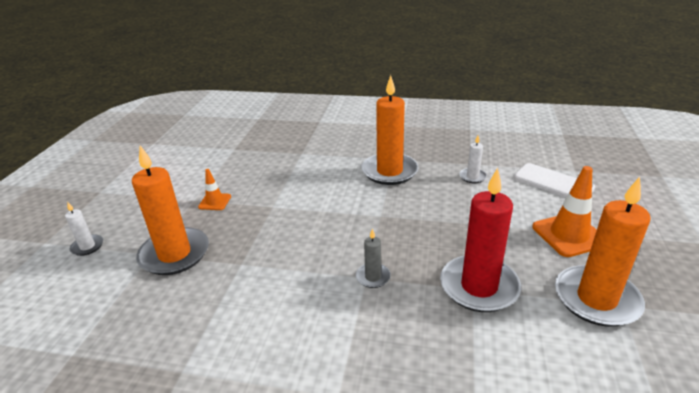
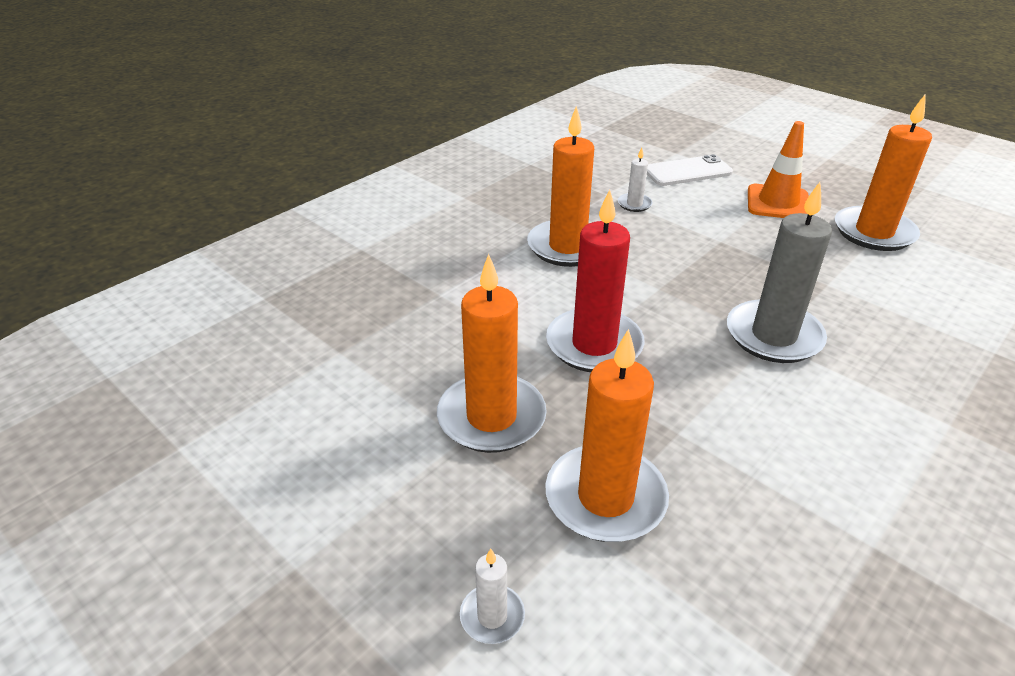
camera: 60 degrees left, 5 degrees up
orange traffic cone [198,169,231,210] -> orange candle [437,254,547,453]
grey candle [356,229,391,288] -> grey candle [727,182,832,363], size x2.16
red candle [440,168,521,312] -> red candle moved to [546,189,644,372]

